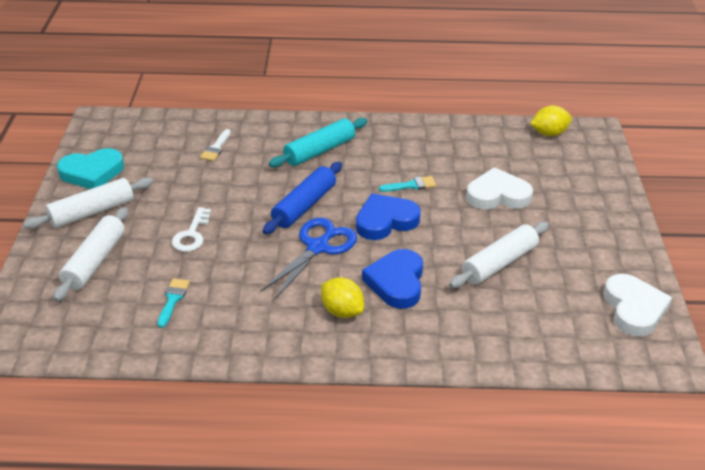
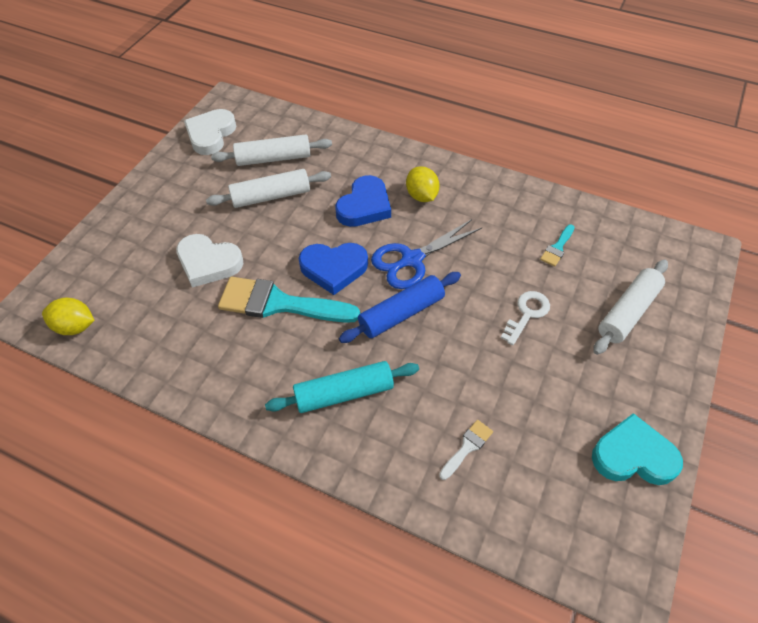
camera: 155 degrees left, 15 degrees up
white rolling pin [23,177,153,229] -> white rolling pin moved to [211,134,332,166]
turquoise brush [379,176,436,192] -> turquoise brush [218,277,360,323], size x2.22

